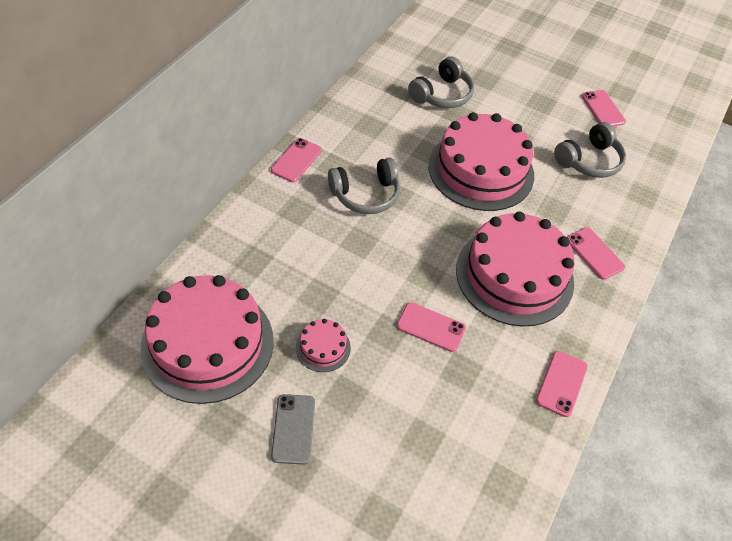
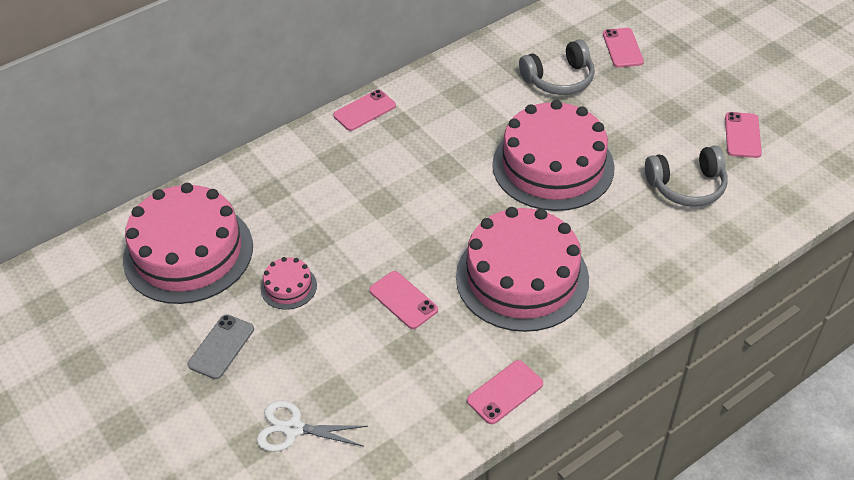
camera: 30 degrees right, 5 degrees down
grey headphones [328,157,400,214] -> none
pink phone [567,227,625,280] -> pink phone moved to [603,28,644,68]
none -> white scissors [257,400,368,452]

